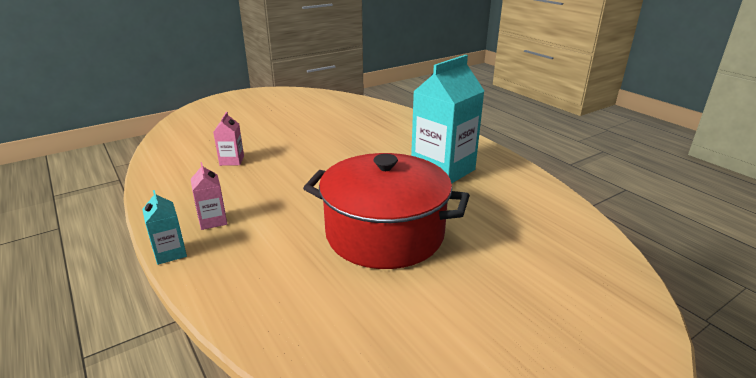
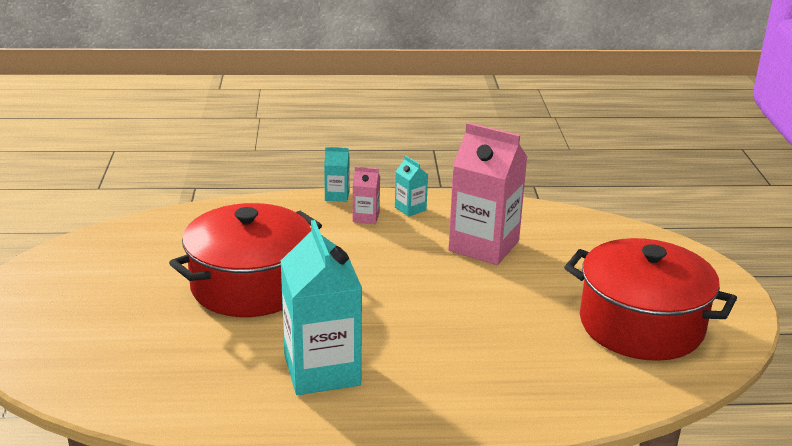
camera: 120 degrees right, 0 degrees up
pink carton [213,112,244,166] -> pink carton [448,122,527,265], size x2.21
none -> turquoise carton [395,155,428,217]
none -> red pot [564,238,737,361]

